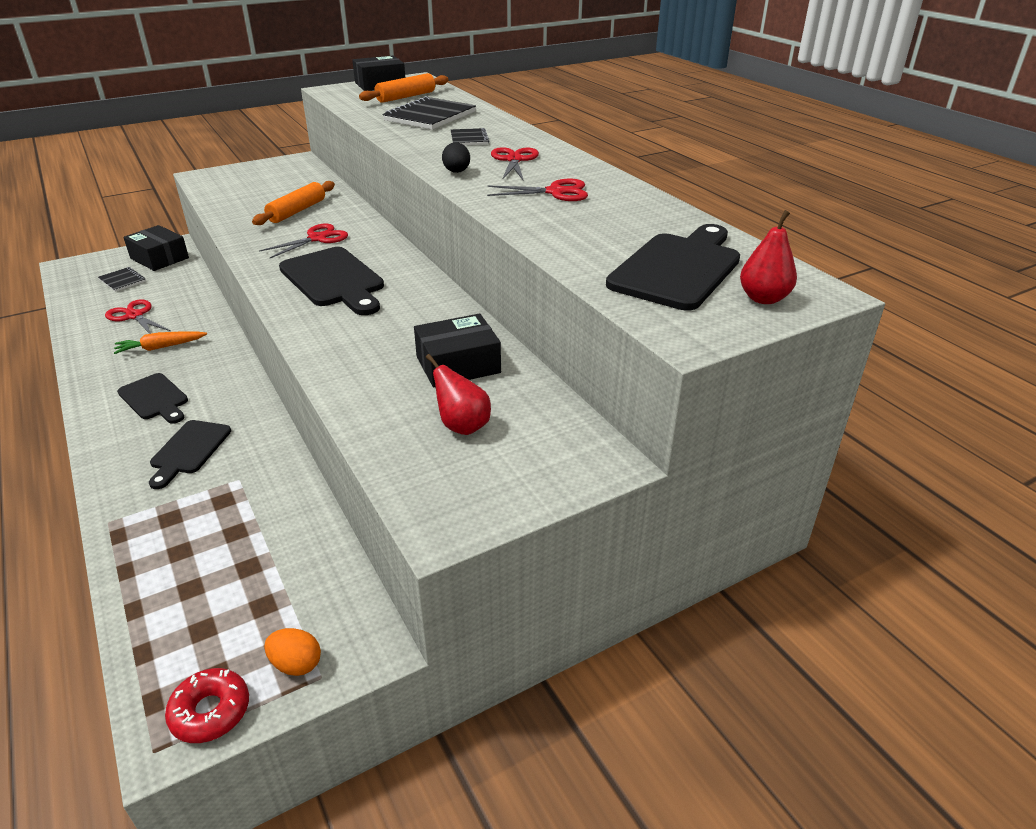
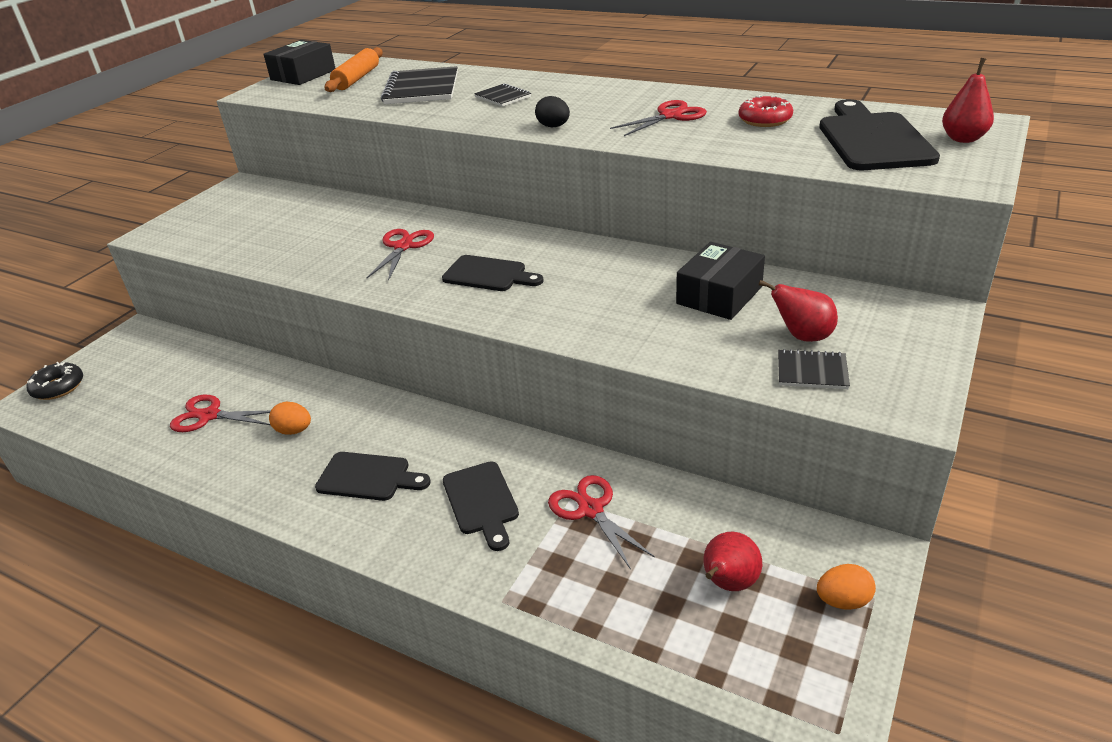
camera: 30 degrees left, 0 degrees up
black notebook [98,267,146,292] -> black notebook moved to [778,349,850,389]
orange carrot [114,331,207,354] -> orange egg [269,402,311,435]
black box [123,225,189,271] -> none
red donut [165,668,249,743] -> red donut moved to [739,95,793,127]
orange rolling pin [252,181,335,225] -> none
black cutting board [279,247,384,315] -> black cutting board [442,255,544,291], size x0.62
red scissors [491,147,539,181] -> red scissors moved to [548,475,655,570]
none -> black donut [27,362,83,400]
none -> red pear [704,531,762,591]

